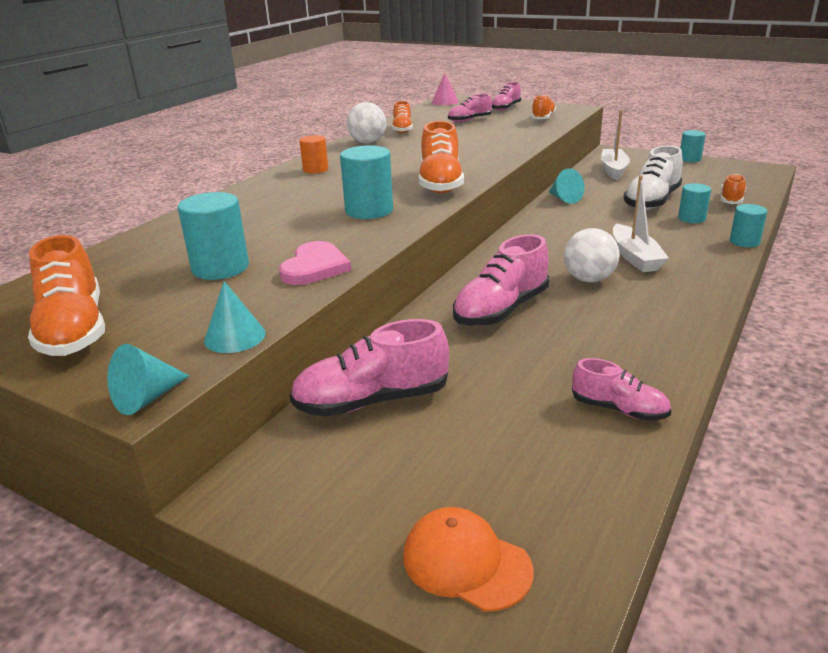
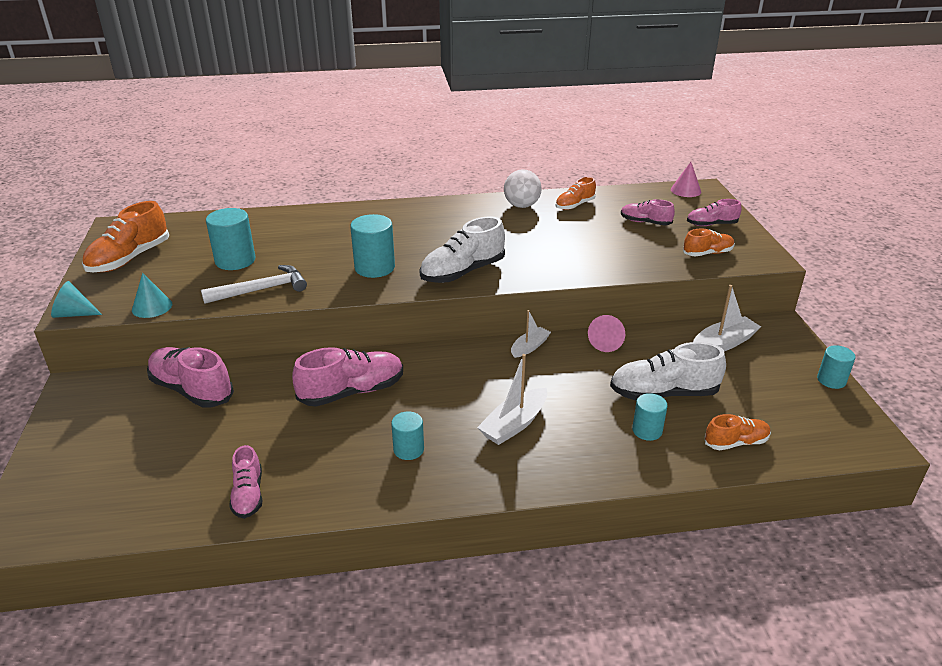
camera: 50 degrees right, 5 degrees up
pink heart [279,241,351,285] -> white hammer [201,265,307,304]
orange cylinder [299,135,328,174] -> none
orange cap [403,507,534,612] -> none
orange shoe [419,121,464,193] -> white shoe [419,216,505,283]
pink shoe [453,234,549,326] -> pink shoe turned 150 degrees clockwise [292,347,403,407]
turquoise cone [549,168,585,204] -> pink cone [588,315,625,352]
white ball [564,228,620,282] -> none
turquoise cylinder [730,204,767,247] -> turquoise cylinder moved to [391,411,424,460]
none -> white boat [511,310,551,358]

